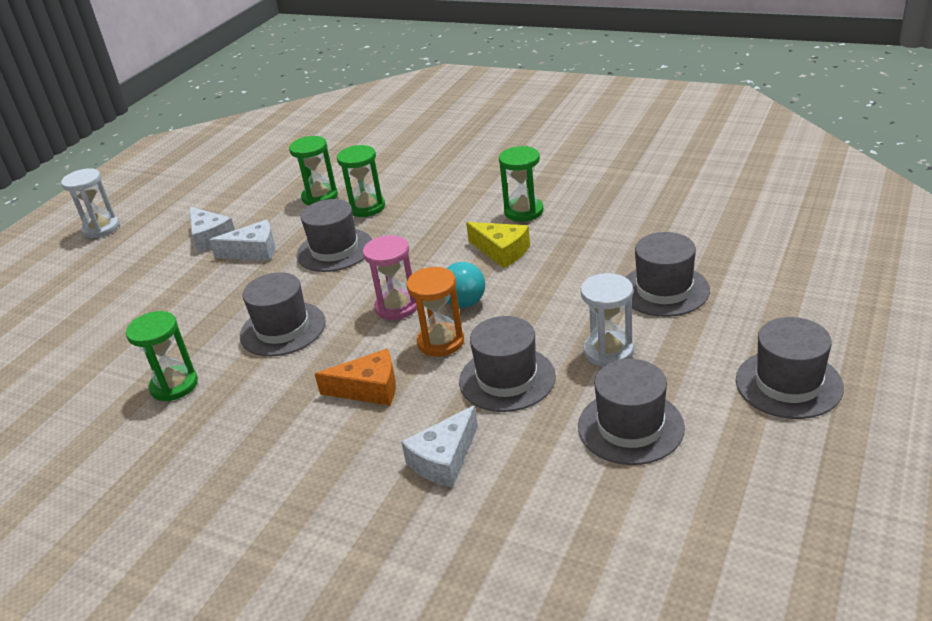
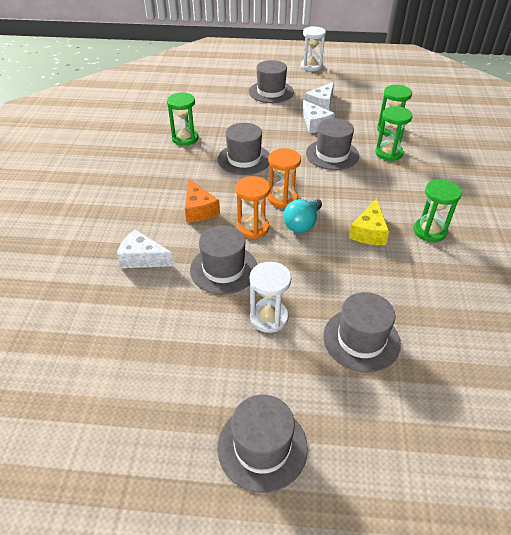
camera: 65 degrees right, 10 degrees up
pink hourglass [363,235,417,320] -> orange hourglass [268,148,301,208]
grey hat [578,359,685,465] -> grey hat moved to [249,60,294,103]

